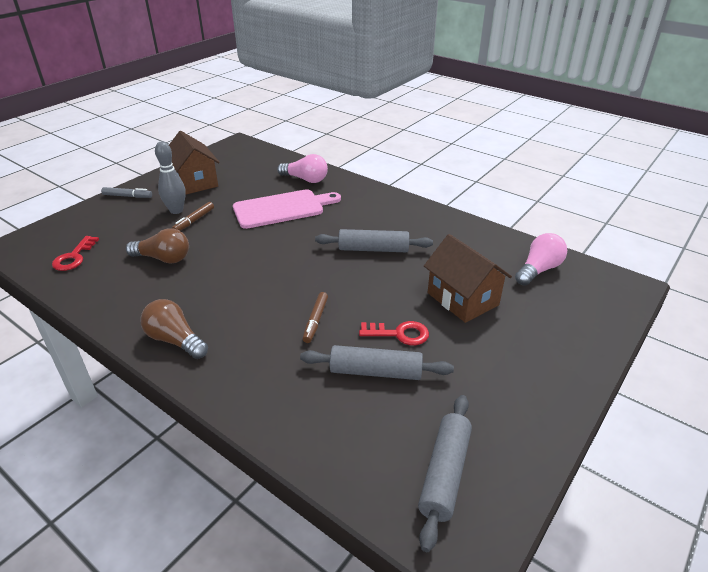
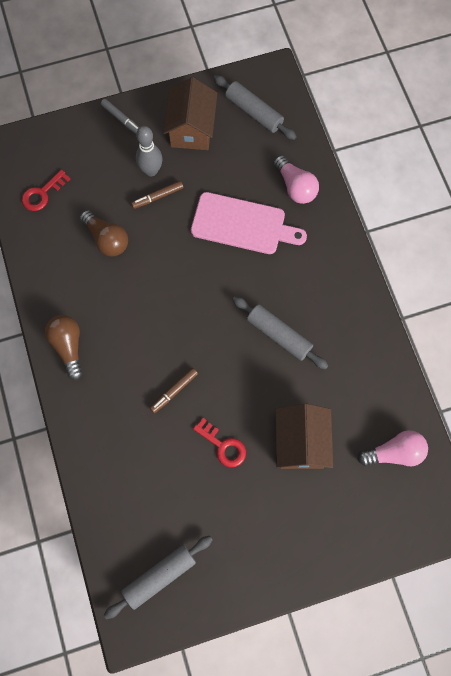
camera: 35 degrees right, 35 degrees up
grey rolling pin [300,345,454,380] -> grey rolling pin moved to [213,75,297,140]

